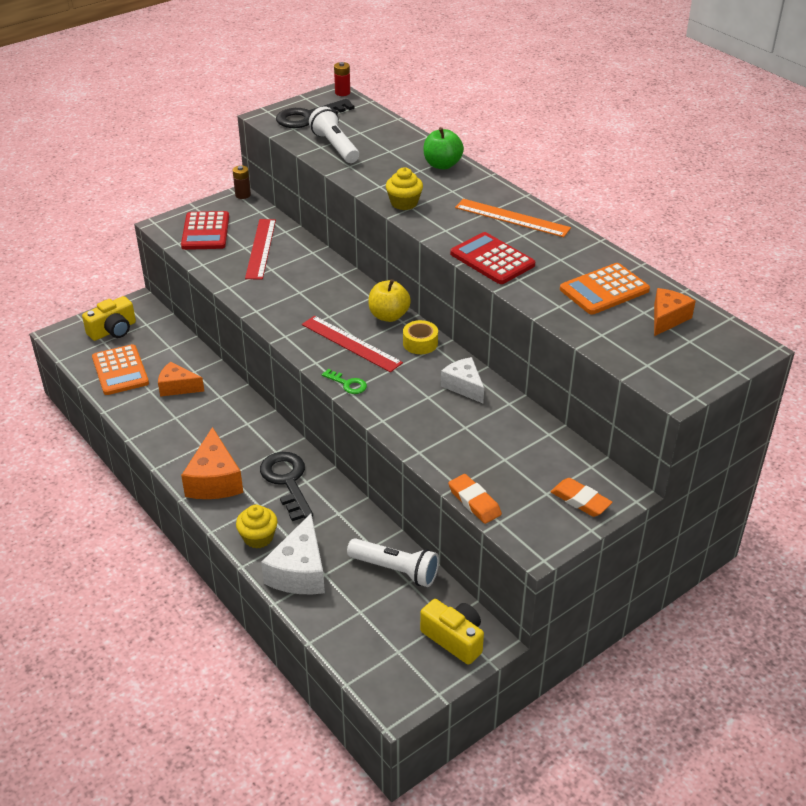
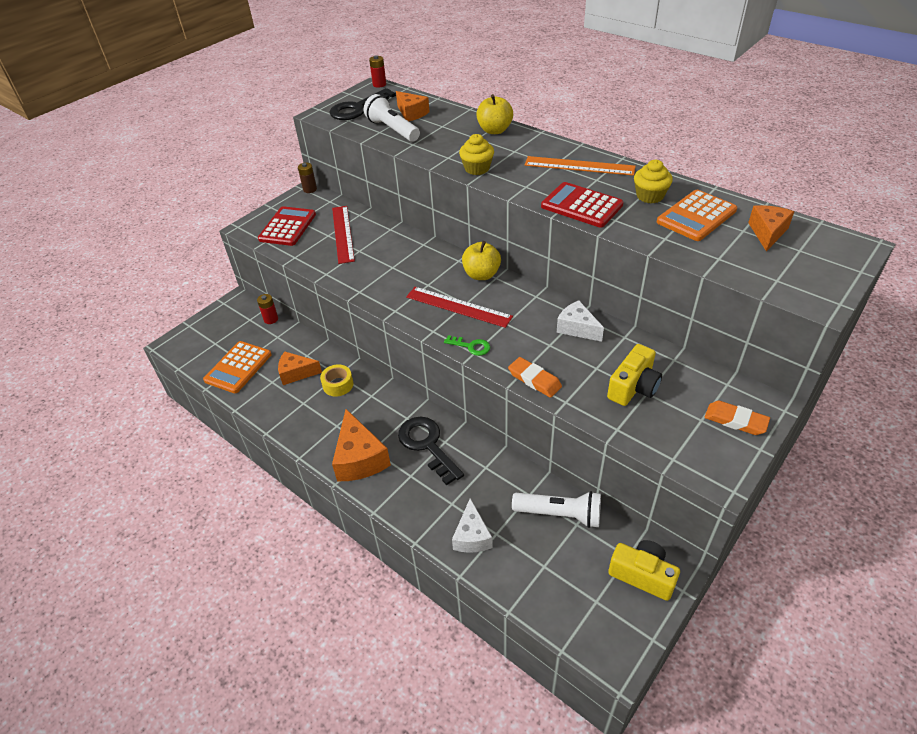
camera: 10 degrees left, 5 degrees up
yellow camera [82,296,136,341] -> yellow camera moved to [607,344,662,406]
orange calculator [92,344,149,395] -> orange calculator turned 60 degrees clockwise [203,341,272,393]
red calculator [181,211,229,250] -> red calculator turned 150 degrees counterclockwise [258,206,316,246]
yellow cupcake [236,505,278,549] -> yellow cupcake moved to [634,160,673,204]
white cheese [261,513,325,594] -> white cheese [452,498,493,553], size x0.65
yellow tape [403,320,438,354] -> yellow tape moved to [320,364,353,396]
green apple [423,127,464,170] -> yellow apple [476,94,513,134]
orange eraser [448,474,502,524] -> orange eraser moved to [508,357,562,398]
none -> red battery [257,294,278,324]
none -> orange cheese [396,91,429,121]

